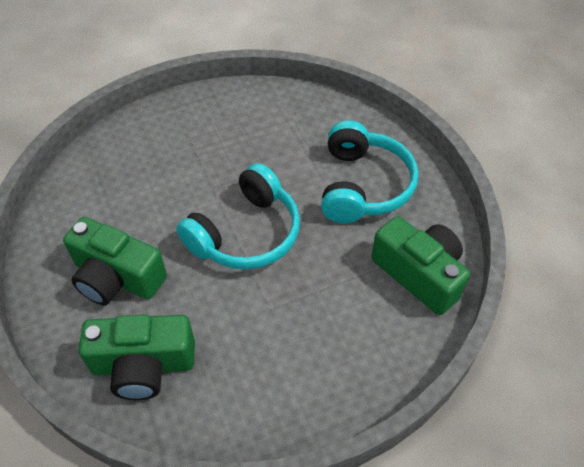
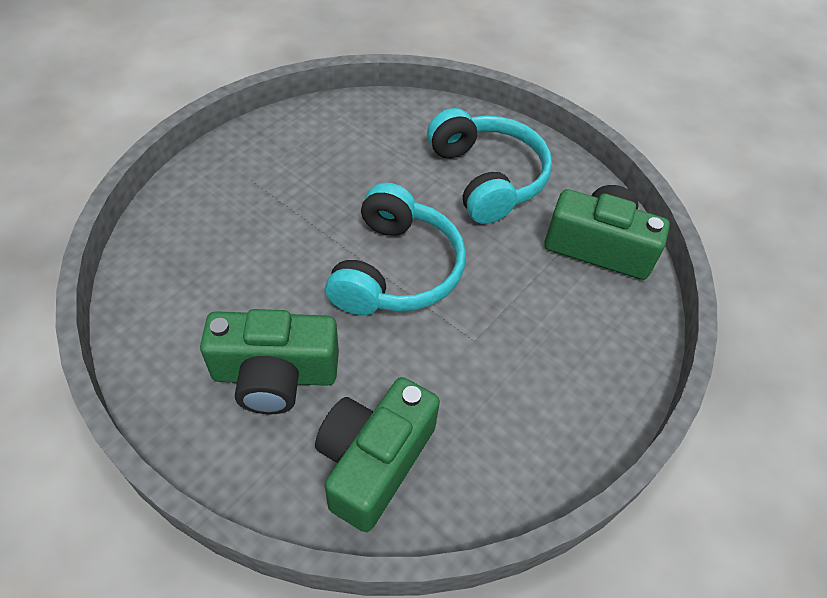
camera: 30 degrees left, 0 degrees up
green camera [79,315,195,400] -> green camera turned 150 degrees clockwise [315,377,440,532]

